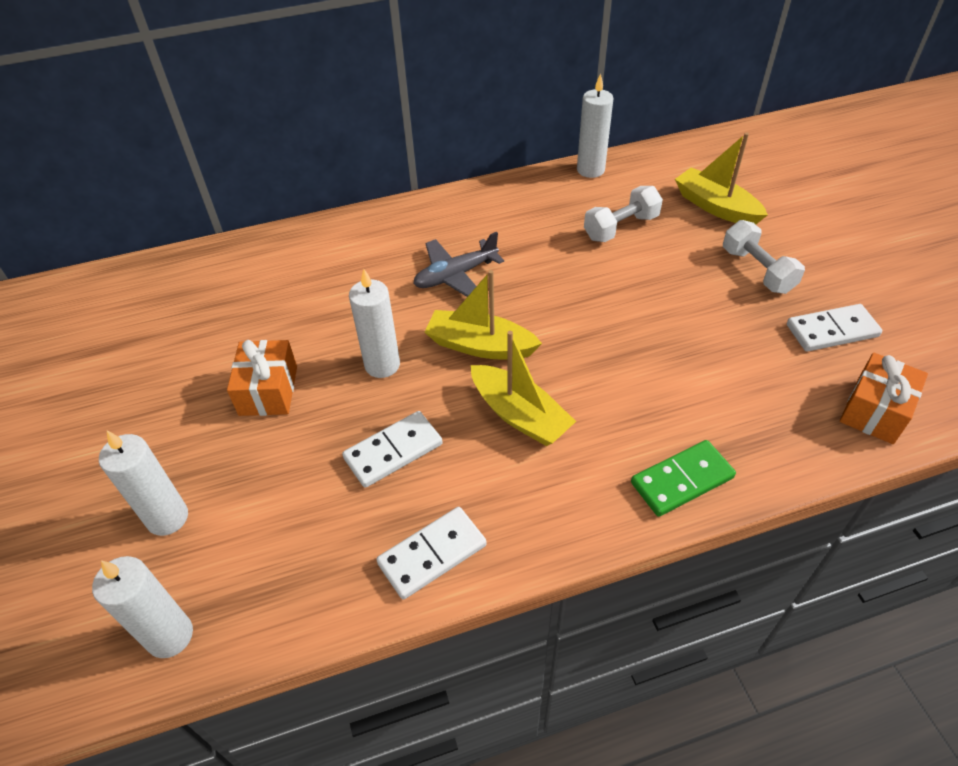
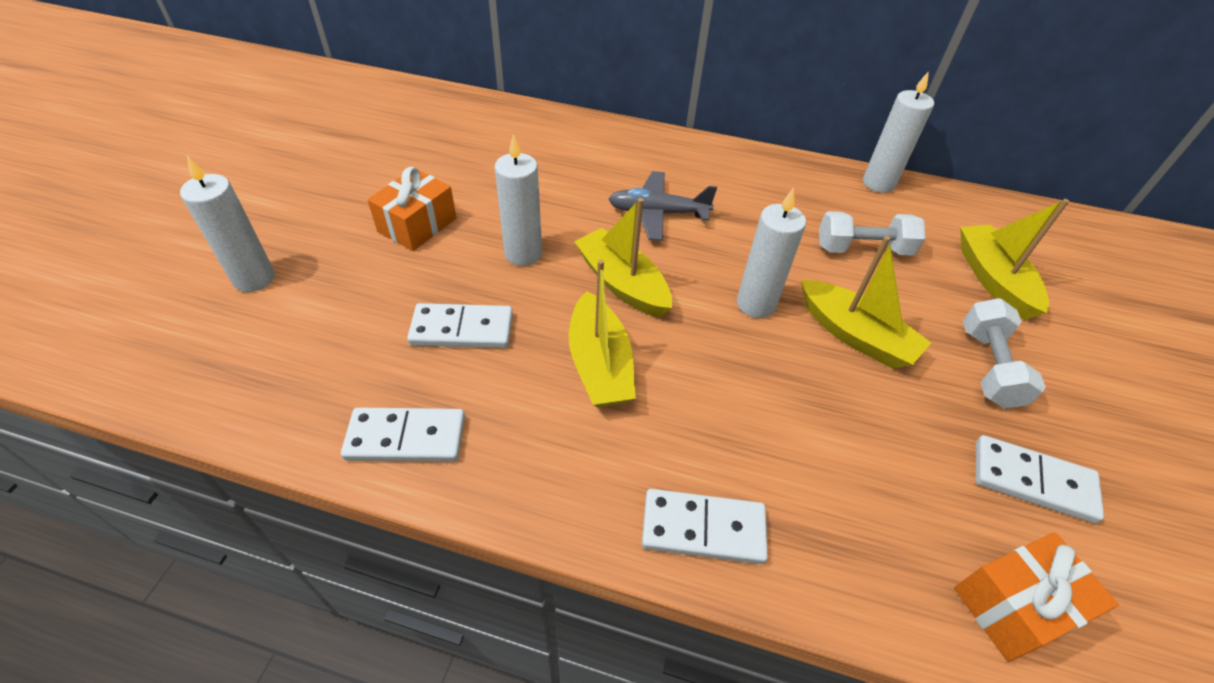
camera: 30 degrees right, 0 degrees up
white candle [92,556,193,658] -> white candle moved to [737,187,806,318]
green domino [631,440,736,517] -> white domino [642,489,768,564]
none -> yellow boat [801,236,931,369]

